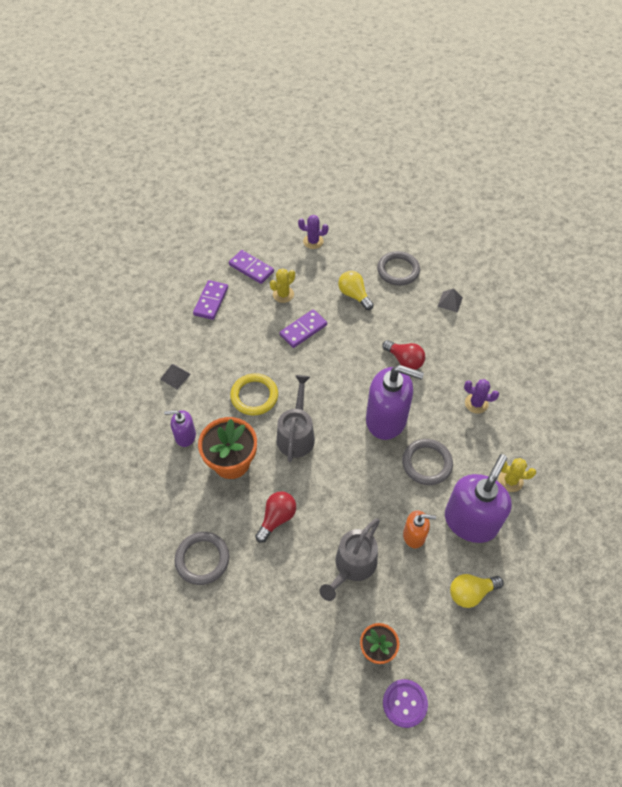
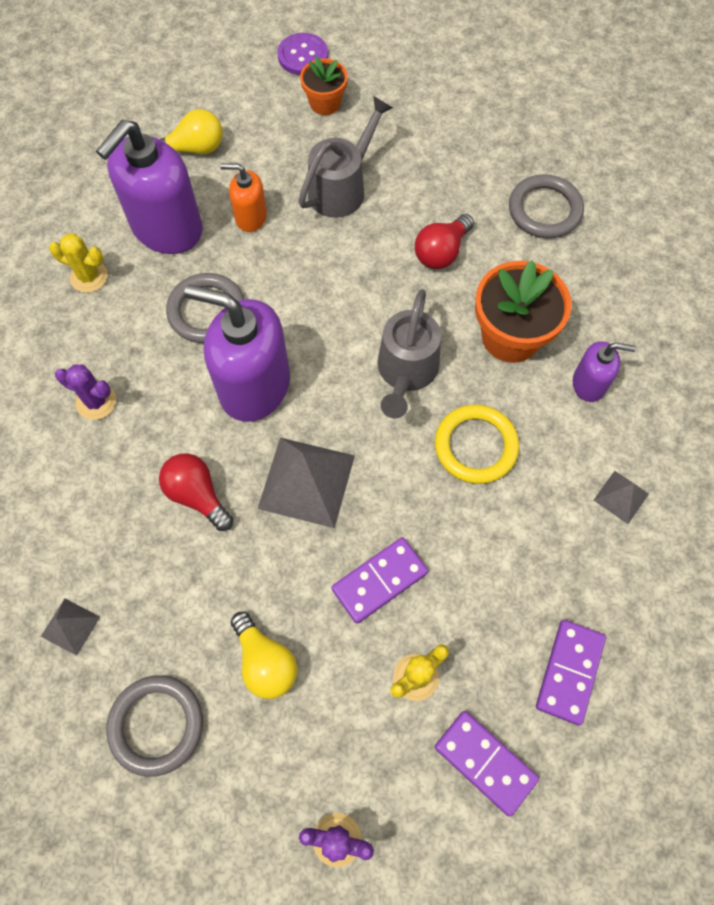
camera: 175 degrees left, 10 degrees up
none -> grey pyramid [258,438,355,528]

